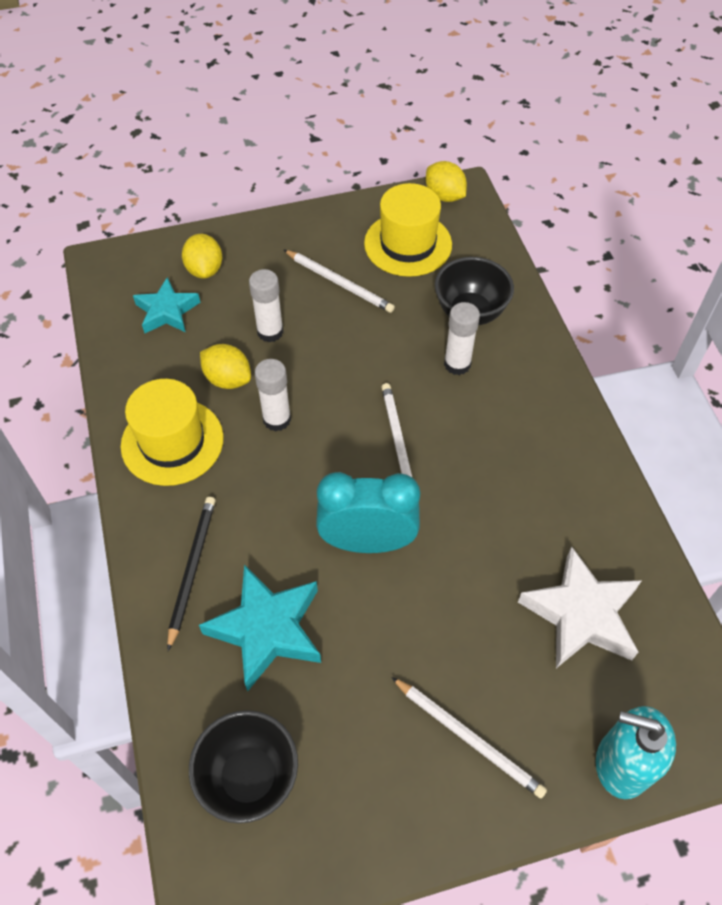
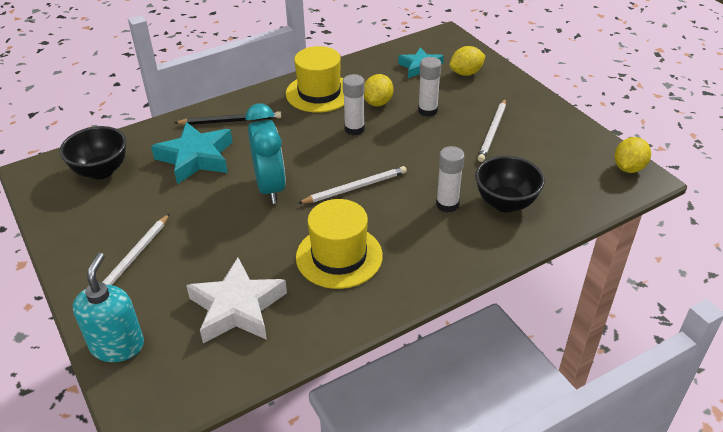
camera: 75 degrees right, 15 degrees down
yellow hat [364,183,452,277] -> yellow hat moved to [296,199,383,289]

